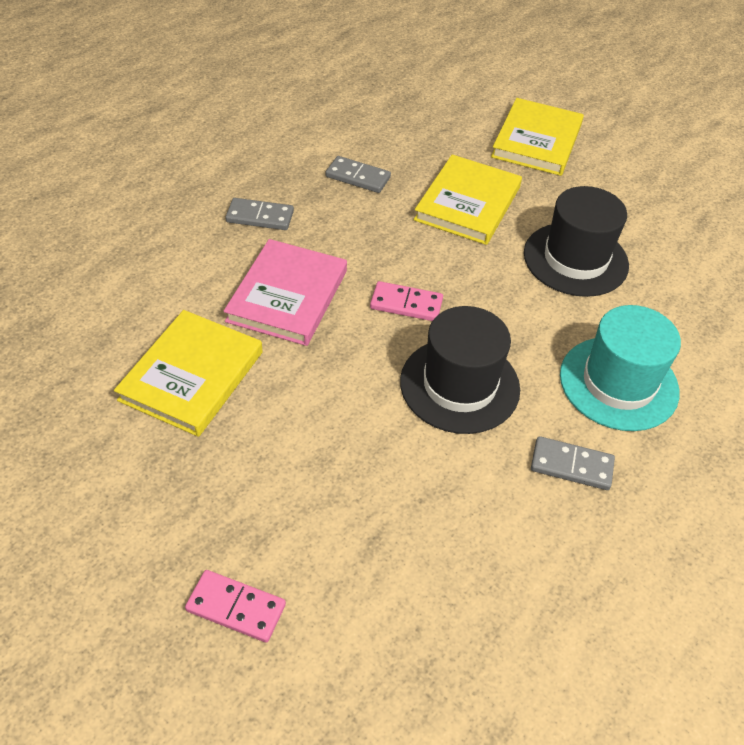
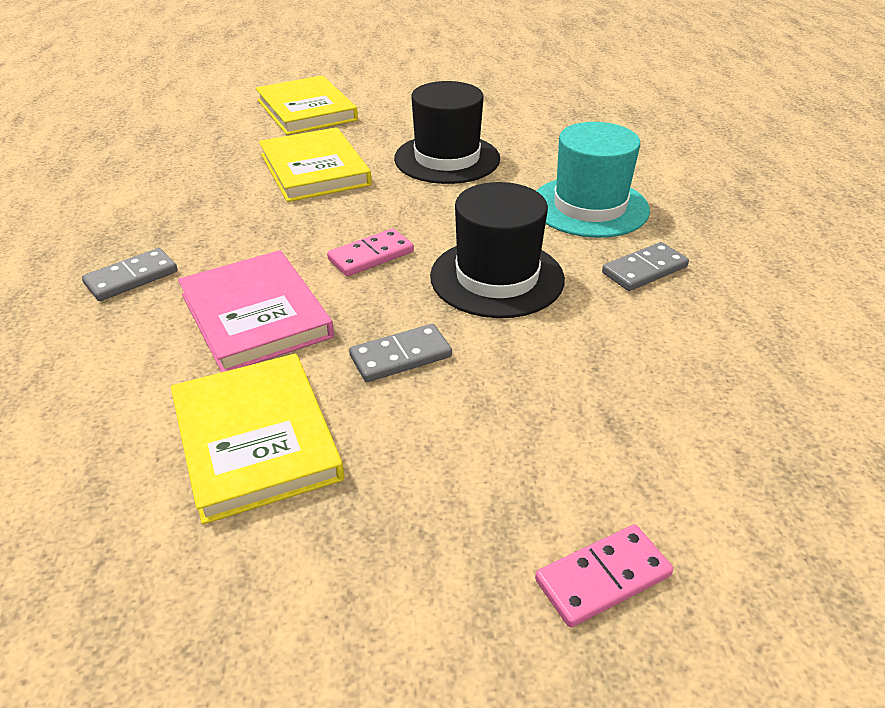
camera: 45 degrees left, 10 degrees down
grey domino [325,156,391,193] -> grey domino moved to [349,324,452,382]

